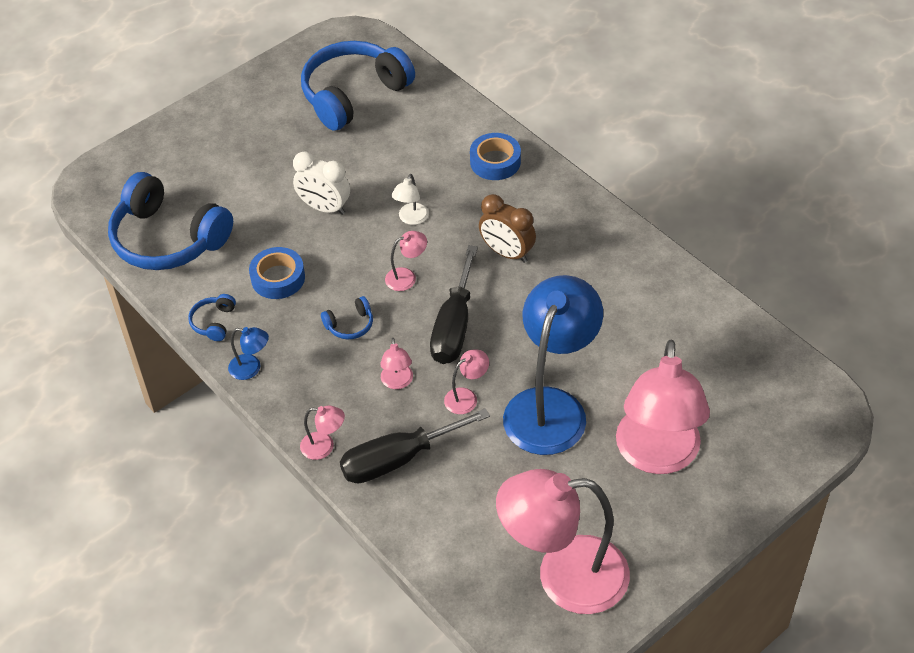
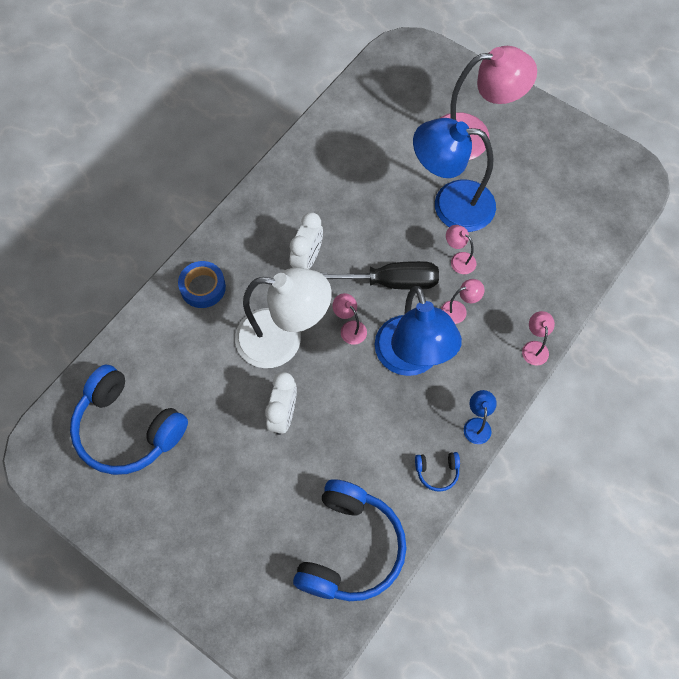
camera: 105 degrees left, 15 degrees up
blue tape [249,247,305,299] -> none
blue headphones [321,296,373,339] -> blue lamp [375,286,462,376]
black screwdriver [340,408,490,484] -> none
white lamp [392,174,429,225] -> white lamp [235,268,332,368], size x2.48
brown clock [479,194,536,263] -> white clock [290,212,323,269]
pink lamp [496,469,630,614] -> none

